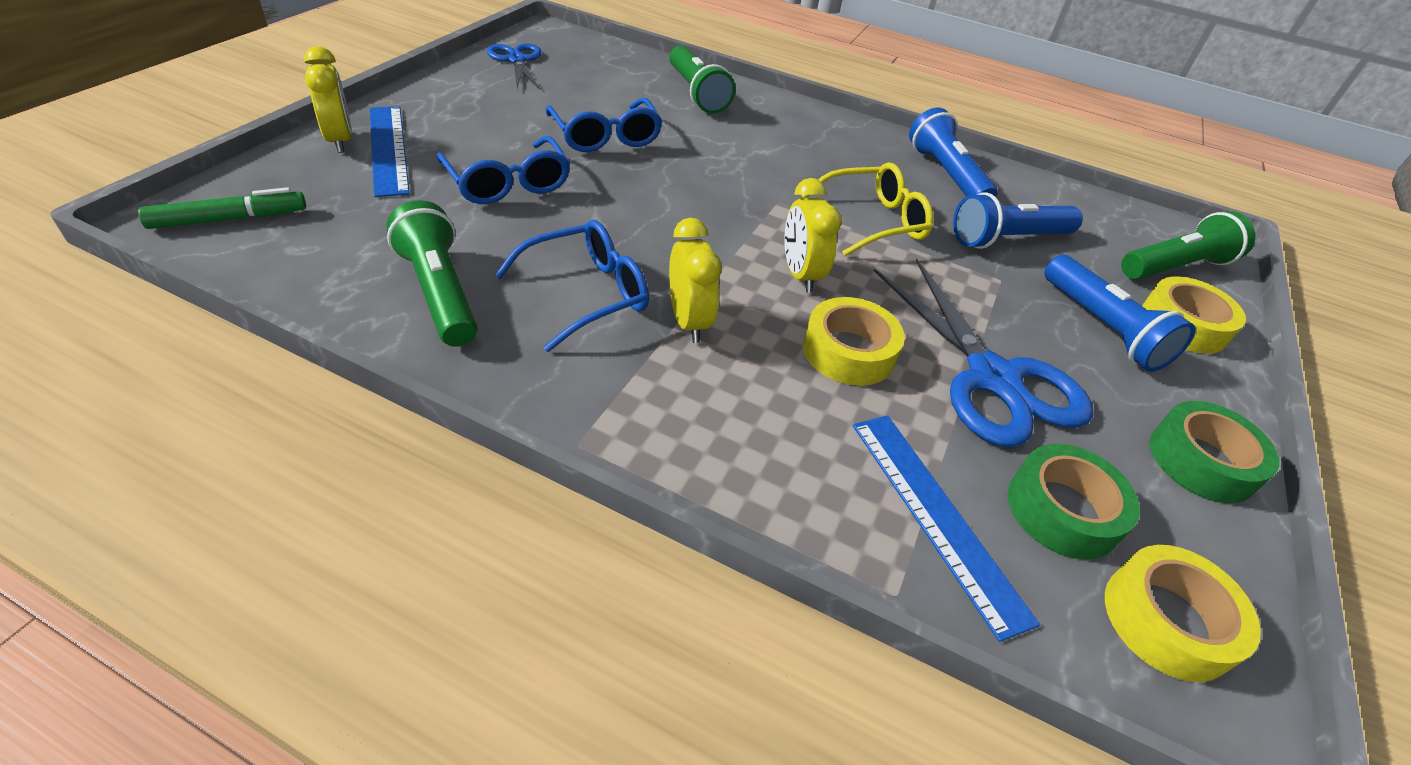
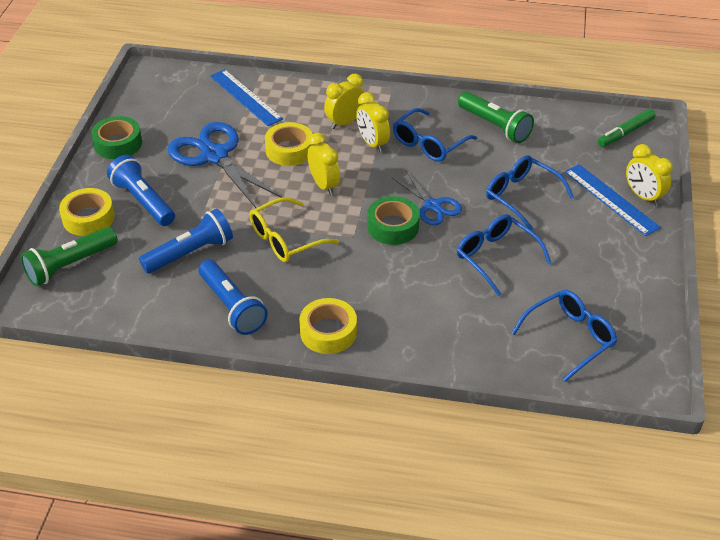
camera: 170 degrees right, 0 degrees up
blue scissors [487,43,541,89] -> blue scissors moved to [392,171,462,225]
green flashlight [669,45,735,114] -> none
green tape [1008,444,1140,559] -> green tape moved to [367,196,420,245]
yellow tape [1105,545,1261,682] -> yellow tape moved to [299,298,357,354]
none -> yellow clock [324,74,365,129]
none -> blue glasses [511,290,617,382]

